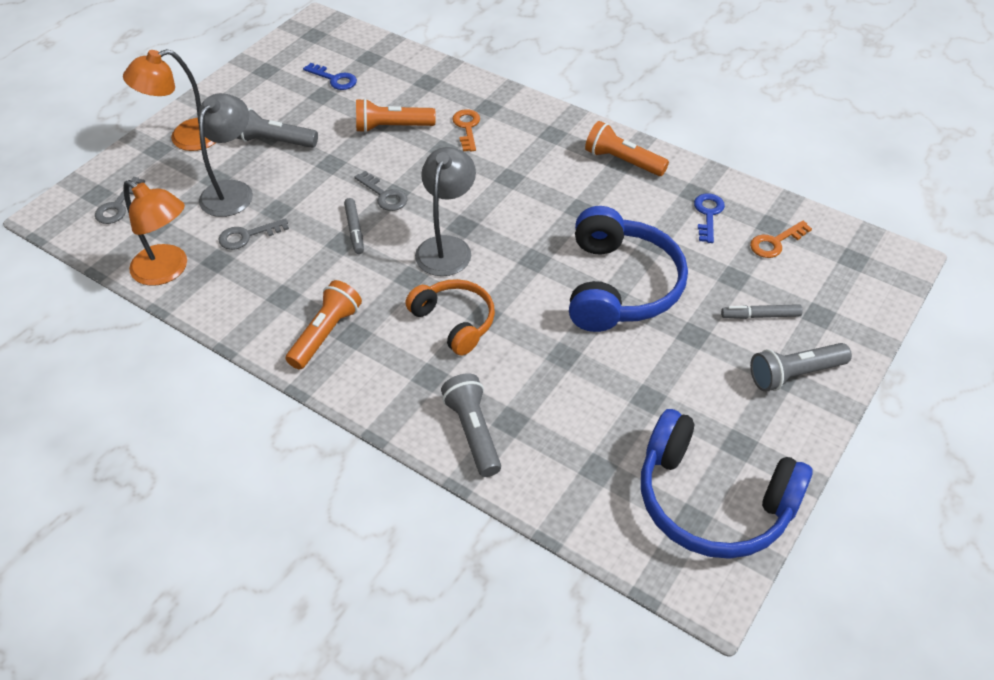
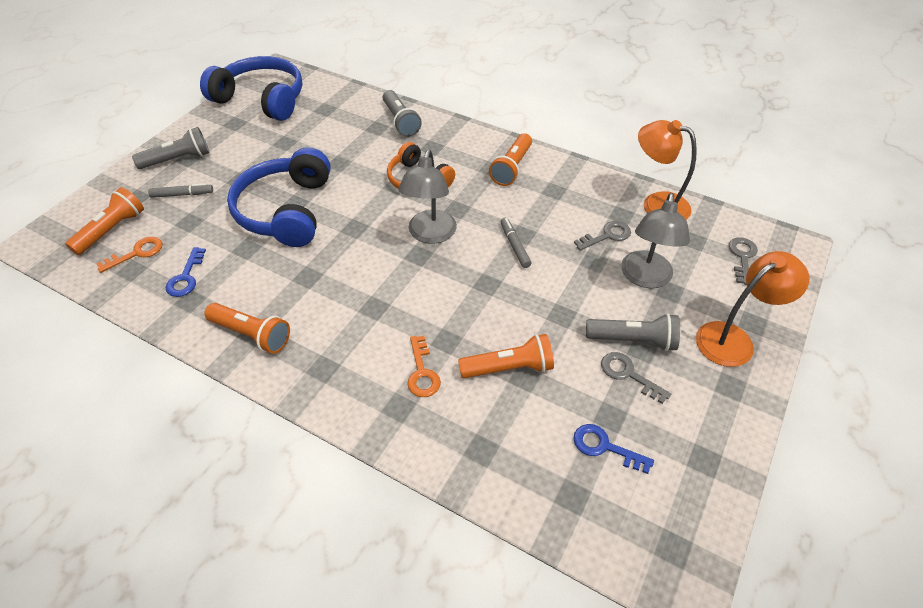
camera: 175 degrees right, 0 degrees up
grey key [355,171,408,211] -> grey key moved to [601,352,671,404]
none -> orange flashlight [66,187,144,255]

